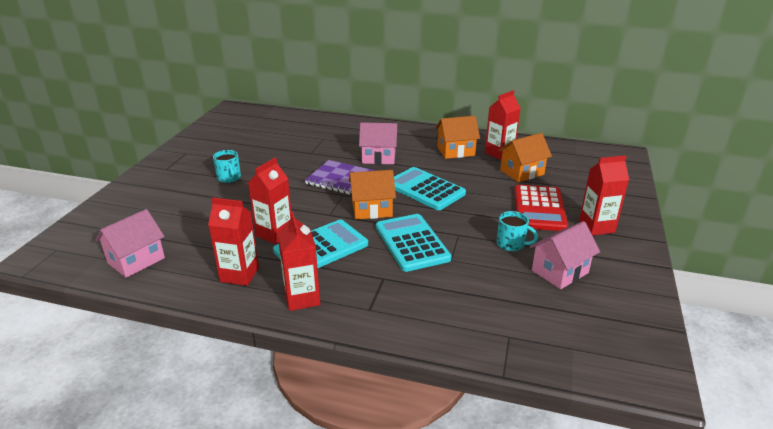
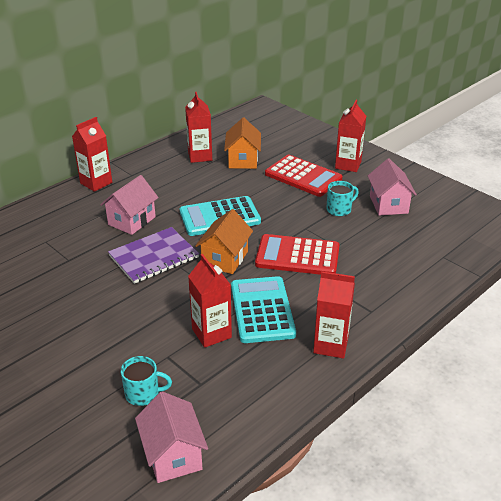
camera: 60 degrees left, 5 degrees up
red carton [208,197,259,286] -> red carton moved to [72,117,112,192]
turquoise mug [213,150,241,183] -> turquoise mug moved to [121,356,172,406]
turquoise calculator [376,214,452,272] -> red calculator [255,234,340,275]
orange house [435,116,480,159] -> none

